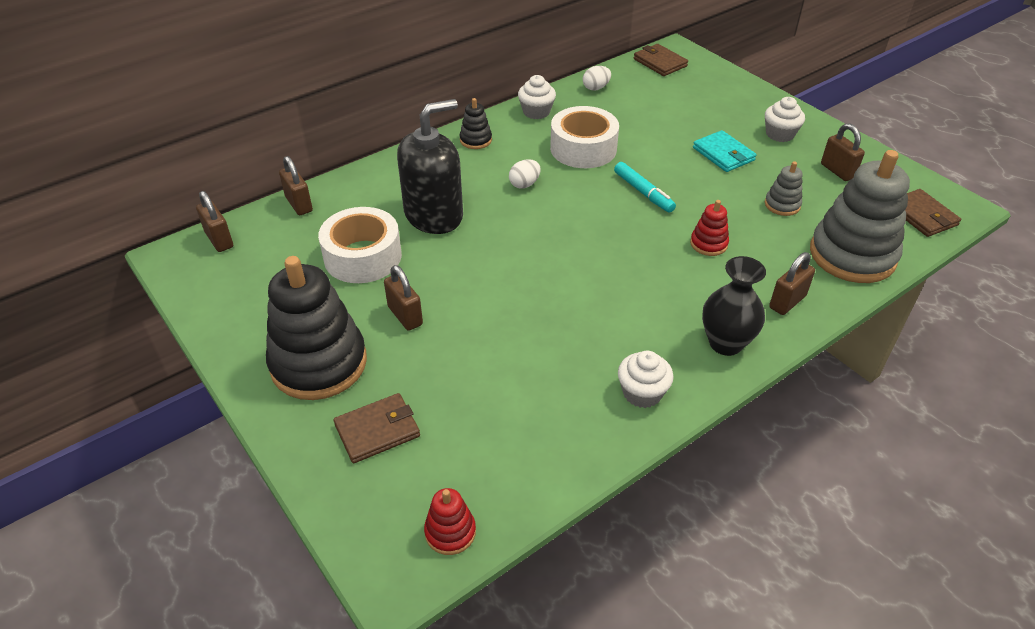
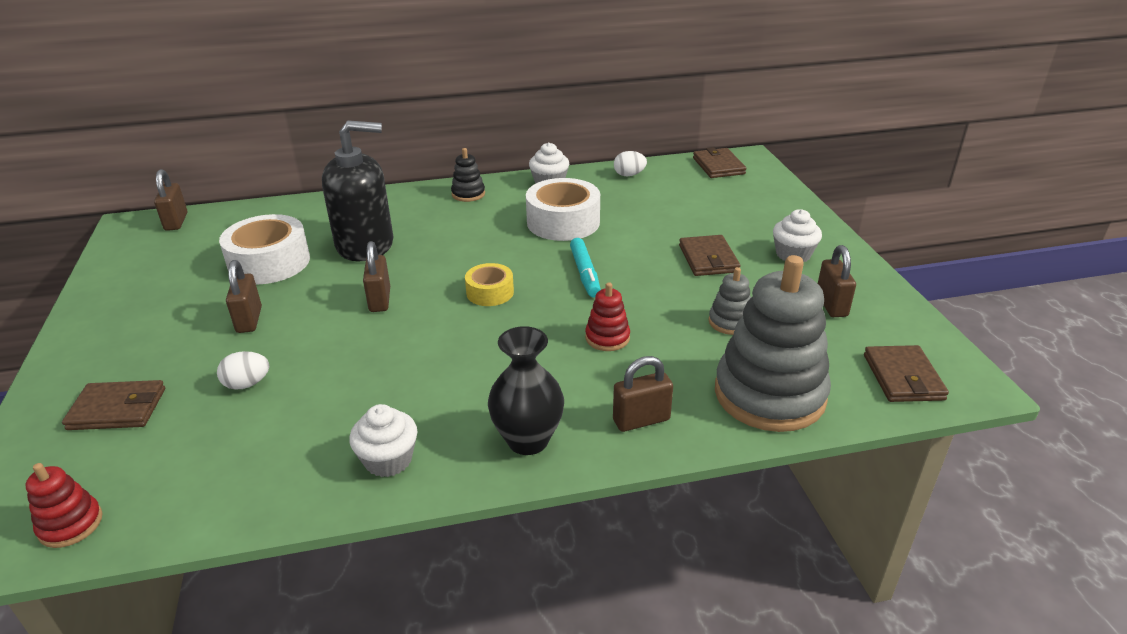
camera: 25 degrees right, 10 degrees down
black stacking toy [266,256,367,400] -> none
brown padlock [279,156,313,215] -> brown padlock moved to [363,241,390,312]
white egg [509,159,541,189] -> white egg moved to [217,351,269,390]
turquoise wallet [693,130,757,172] -> brown wallet [679,235,740,276]
none -> yellow tape [465,263,514,306]

